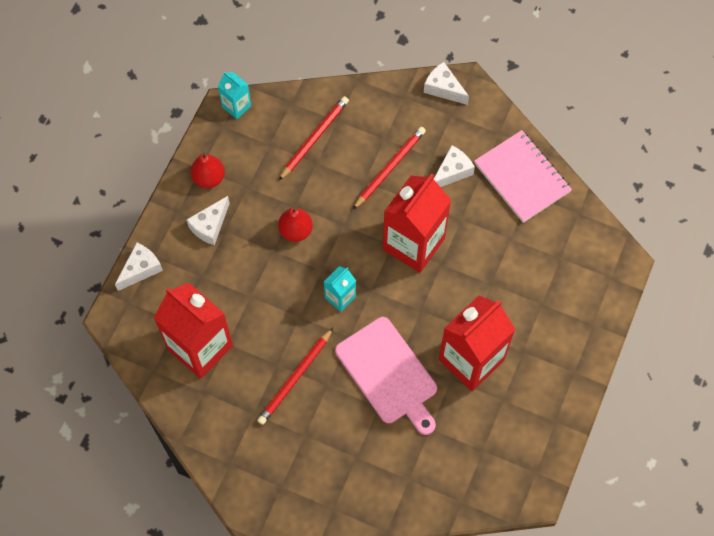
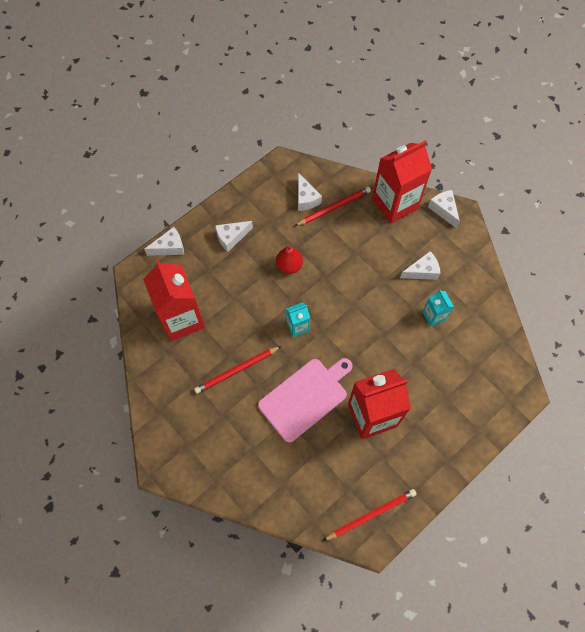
camera: 25 degrees right, 0 degrees up
red pear [190,152,225,188] -> none
turquoise carton [218,71,251,119] -> turquoise carton moved to [422,290,454,326]
pink cutting board [335,317,437,435] -> pink cutting board turned 120 degrees counterclockwise [258,358,352,442]
red pencil [353,127,426,209] -> red pencil moved to [323,489,417,541]
red carton [383,174,451,273] -> red carton moved to [372,140,432,224]
pink notebook [474,130,572,223] -> none
none -> white cheese [298,173,322,211]

